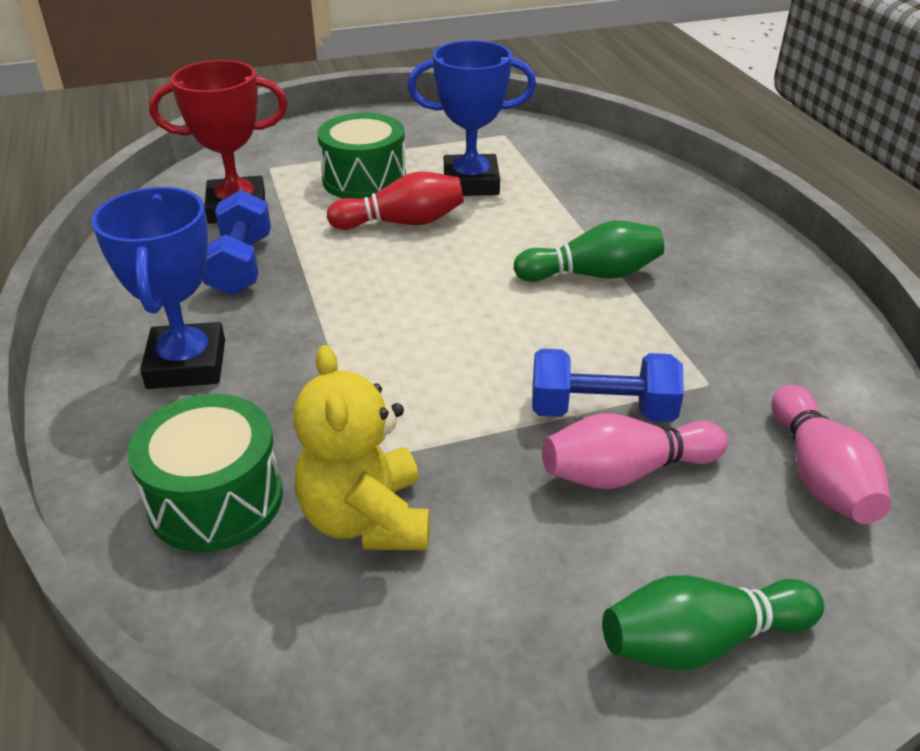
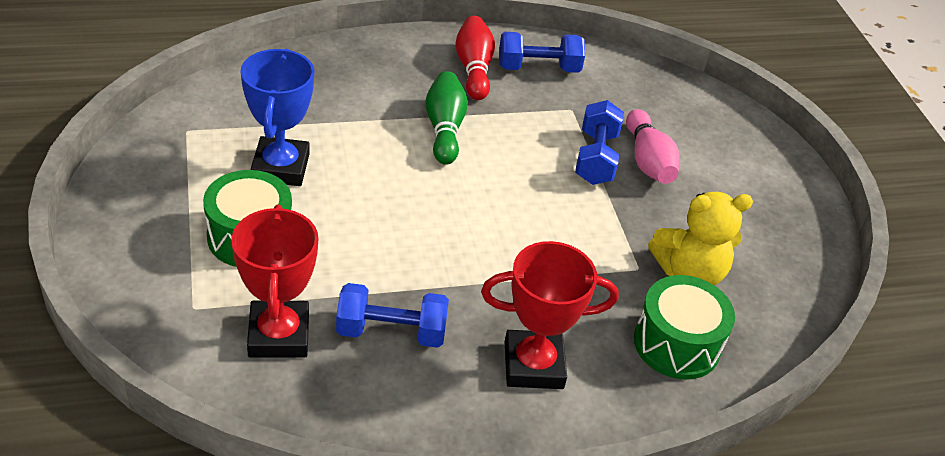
camera: 90 degrees left, 5 degrees up
blue trophy [91,187,225,389] -> red trophy [481,241,619,389]
red bowling pin [327,172,464,230] -> red bowling pin moved to [455,16,495,100]
green bowling pin [602,575,824,670] -> none
pink bowling pin [771,385,891,524] -> none
none -> blue dumbbell [499,32,585,73]

